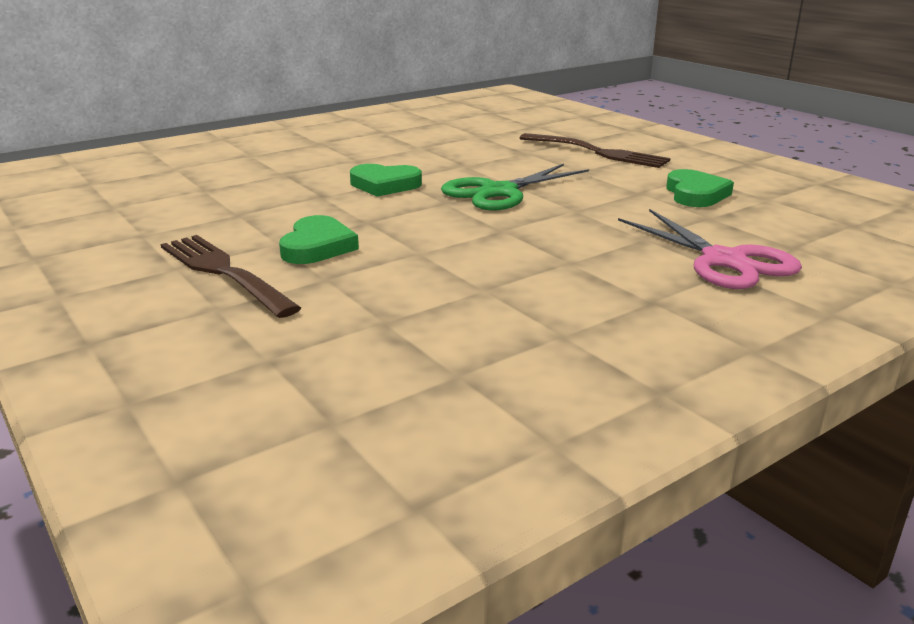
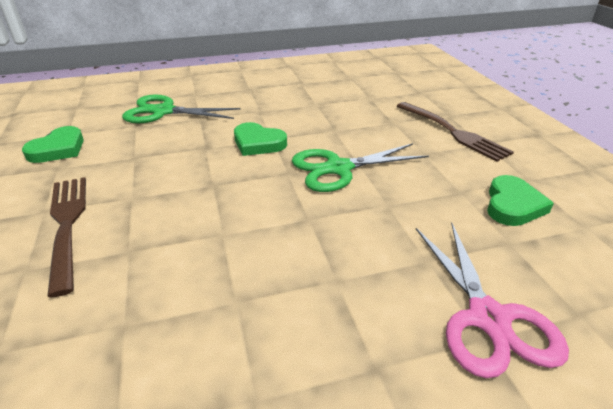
camera: 20 degrees right, 10 degrees up
green heart [279,215,359,264] -> green heart moved to [22,126,84,163]
none -> green scissors [122,94,240,123]

